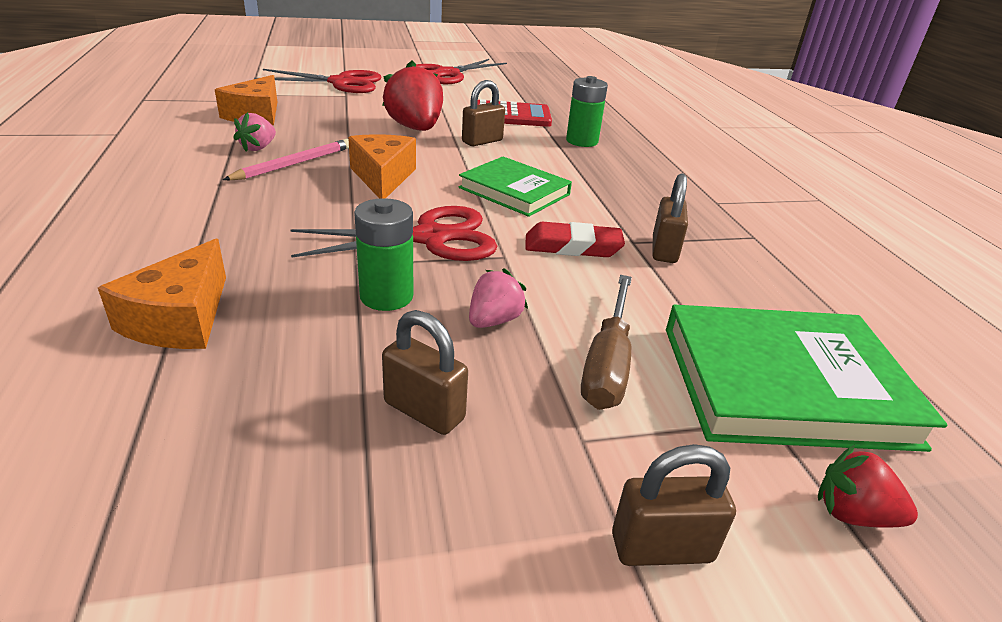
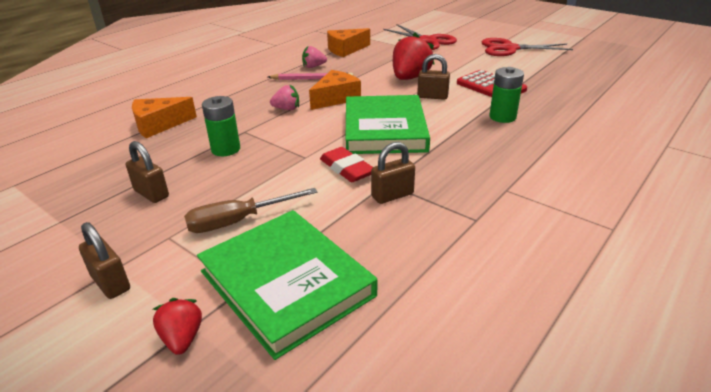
camera: 55 degrees right, 0 degrees up
red scissors [290,206,498,261] -> none
brown padlock [382,310,468,435] -> brown padlock turned 45 degrees counterclockwise [126,141,169,203]
green book [459,157,572,217] -> green book [345,95,430,154], size x1.55
pink strawberry [469,268,528,328] -> pink strawberry moved to [270,84,299,110]

